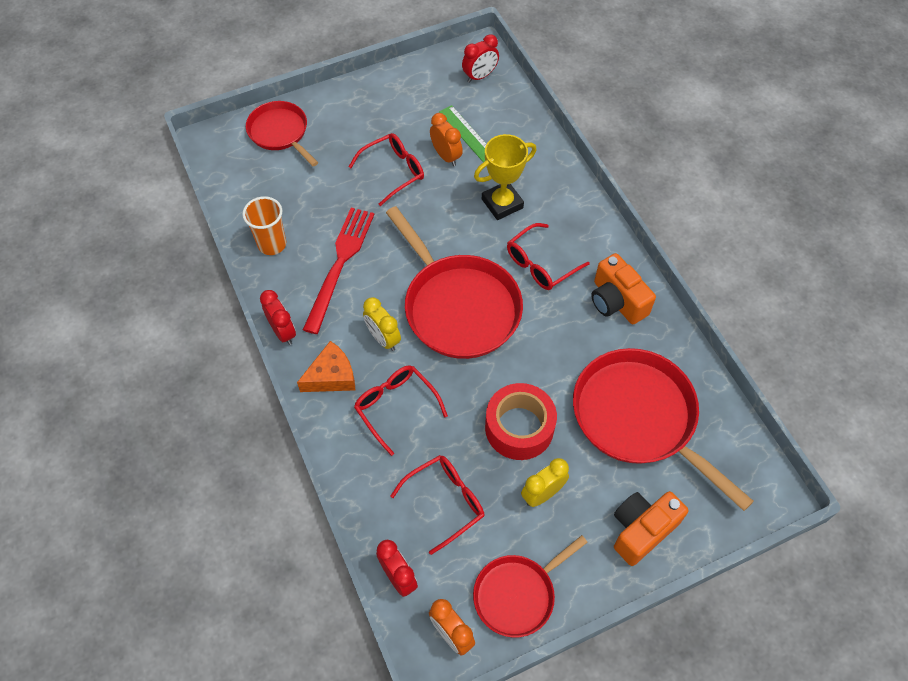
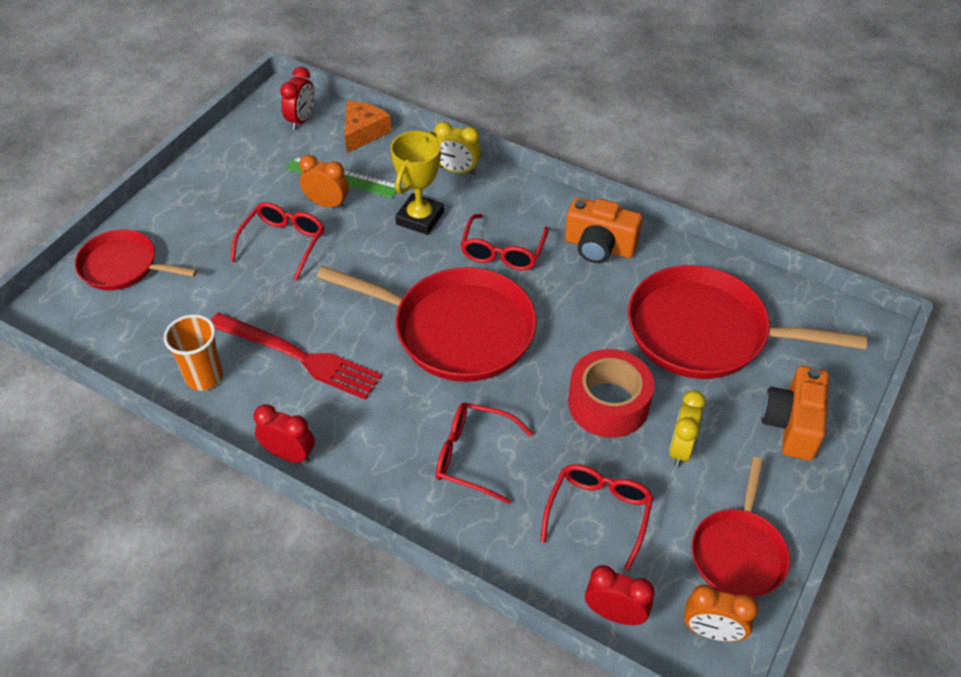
camera: 35 degrees left, 10 degrees down
orange cheese [297,341,355,392] -> orange cheese moved to [345,101,392,153]
red fork [303,208,374,334] -> red fork turned 135 degrees clockwise [211,313,382,400]
yellow clock [363,297,401,351] -> yellow clock moved to [434,122,481,174]

